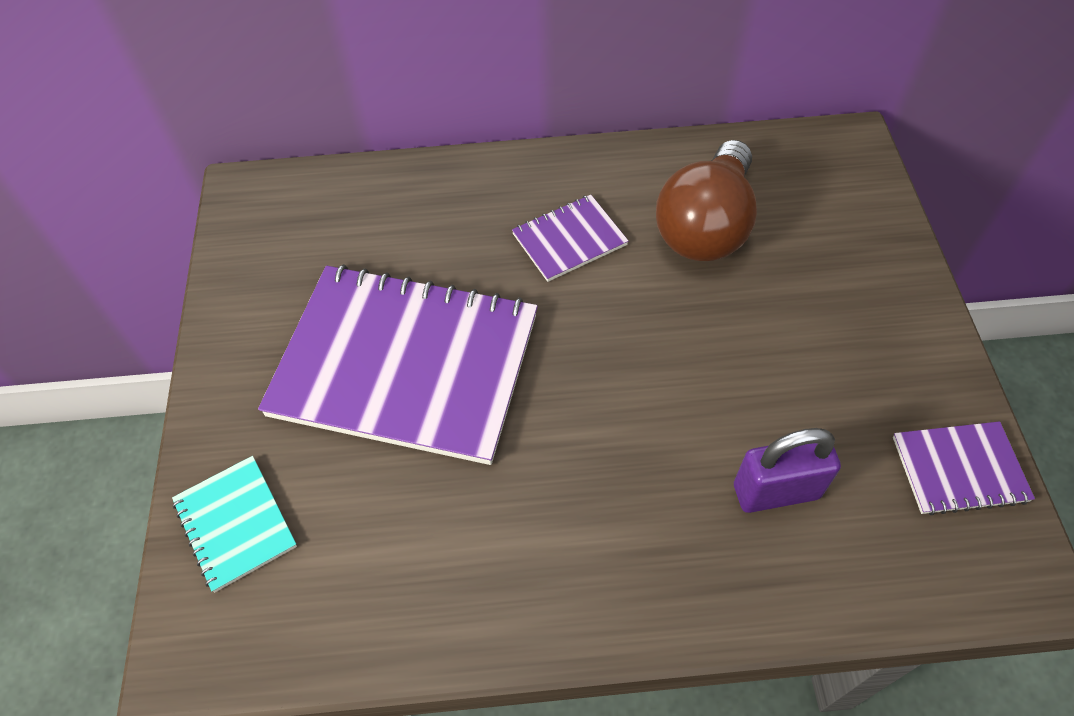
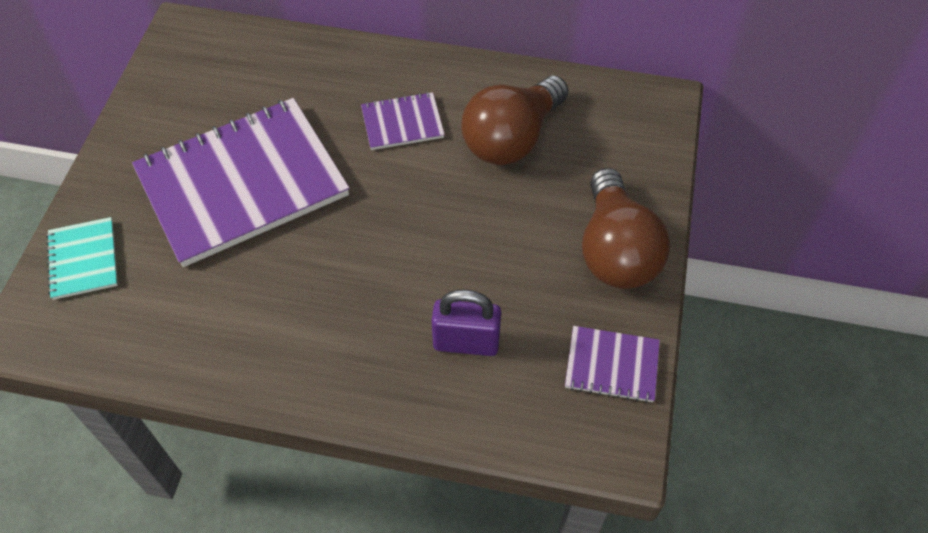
camera: 15 degrees right, 0 degrees up
purple notebook [258,264,538,465] -> purple notebook turned 60 degrees counterclockwise [132,98,350,267]
none -> brown light bulb [582,168,670,289]

